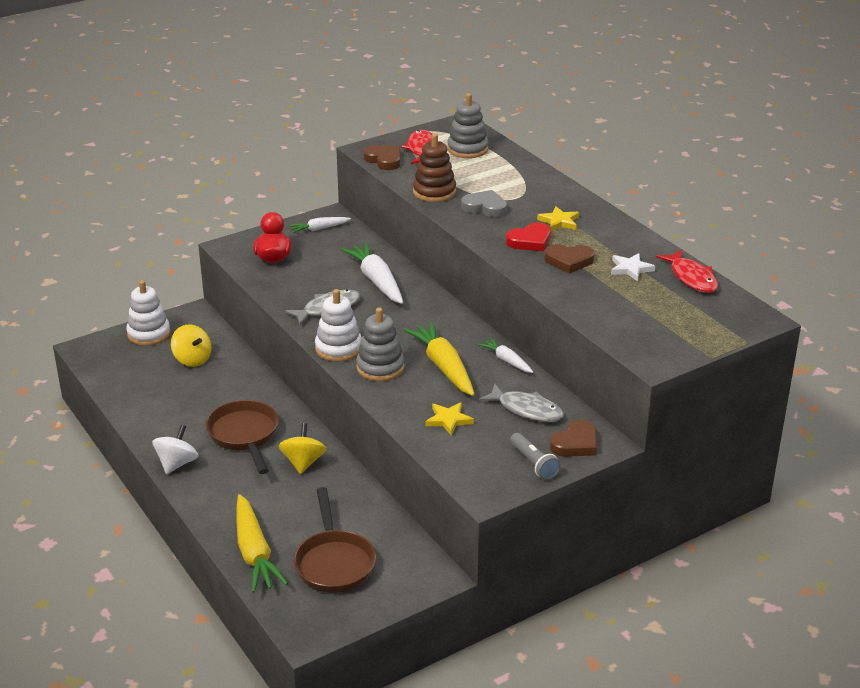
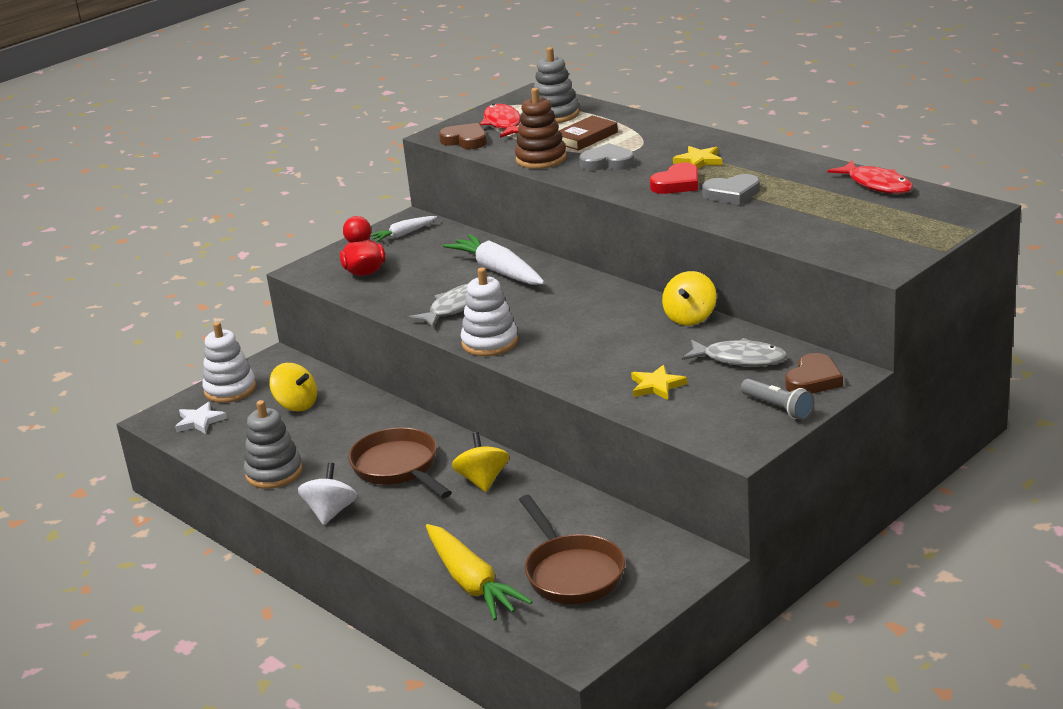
camera: 10 degrees left, 5 degrees down
grey stacking toy [356,308,405,381] -> grey stacking toy moved to [244,400,303,489]
yellow carrot [404,322,475,396] -> none
white carrot [478,338,533,373] -> yellow spinning top [662,271,717,326]
brown heart [544,244,595,274] -> grey heart [702,174,760,205]
white star [611,253,655,281] -> white star moved to [175,402,227,434]
none -> brown book [559,116,618,151]

